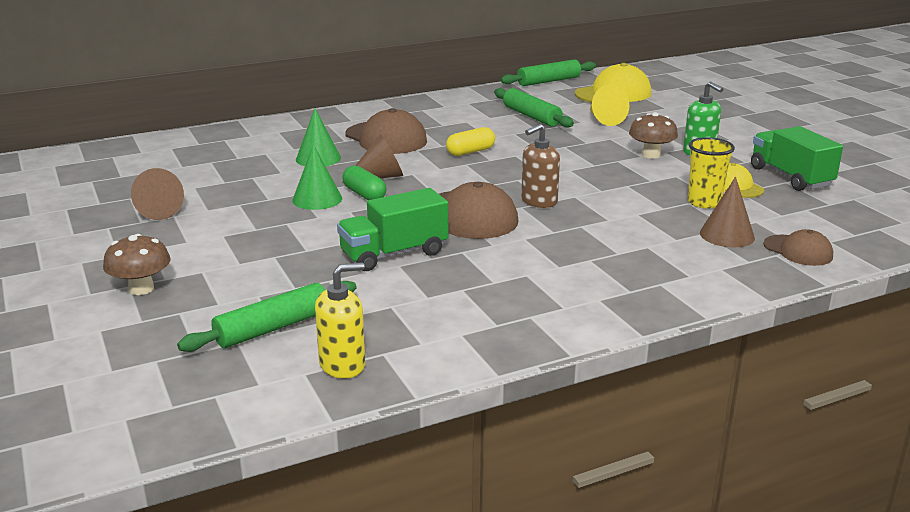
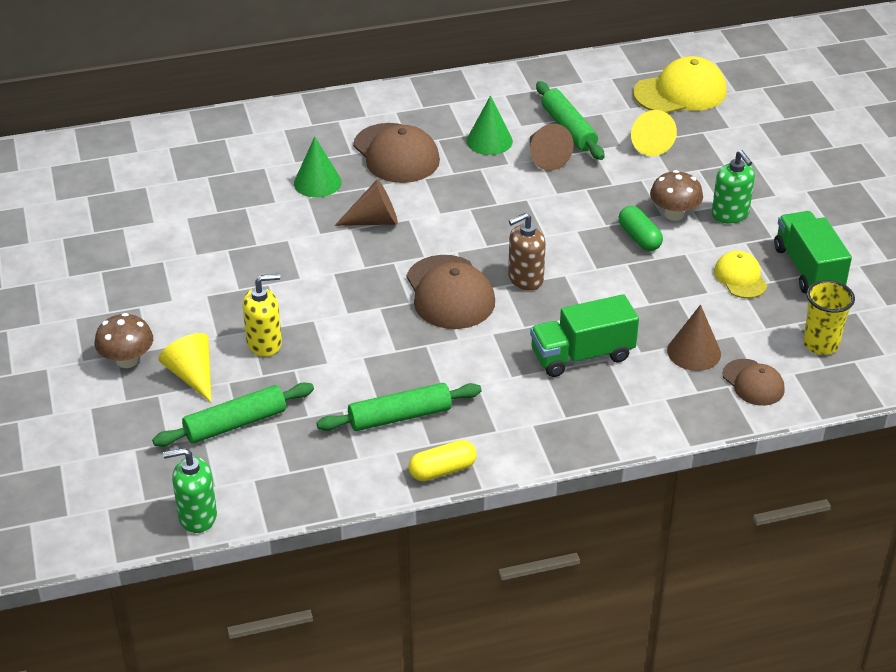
camera: 10 degrees right, 15 degrees up
brown cone [131,168,184,220] -> brown cone moved to [530,124,574,171]
green cone [292,144,342,210] -> green cone moved to [466,95,513,155]
yellow soap dispenser [315,262,365,378] -> yellow soap dispenser moved to [243,274,282,357]
green truck [337,188,448,271] -> green truck moved to [530,294,639,377]
green capsule [342,166,387,200] -> green capsule moved to [619,206,663,251]
yellow capsule [446,127,495,156] -> yellow capsule moved to [409,440,477,481]
green rolling pin [501,59,596,86] -> green rolling pin moved to [317,383,481,431]
yellow cup [688,137,735,209] -> yellow cup moved to [803,280,855,355]
none -> yellow cone [158,333,212,402]
none -> green soap dispenser [163,448,217,533]

